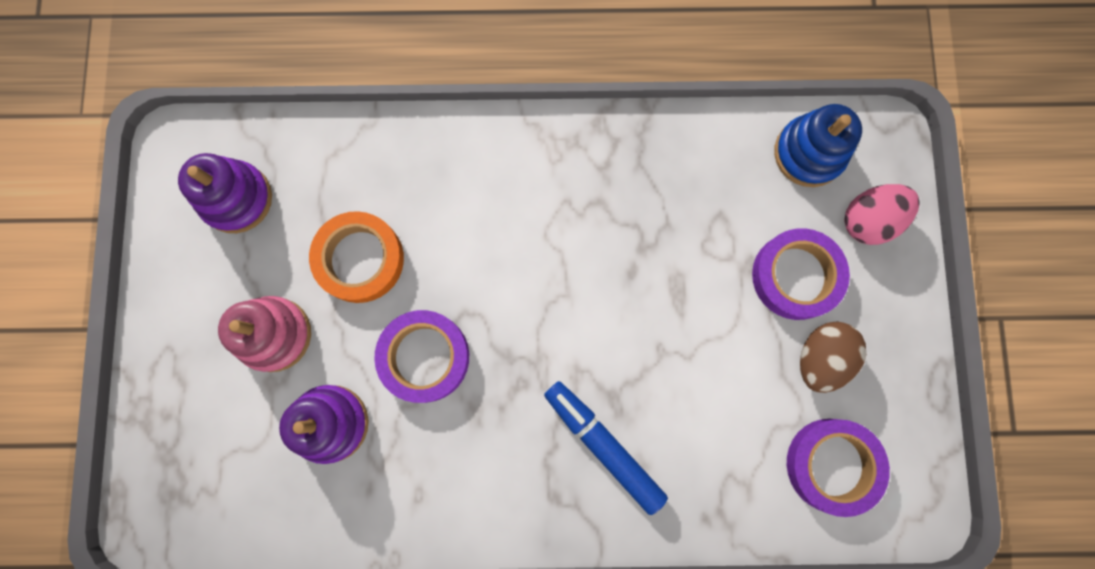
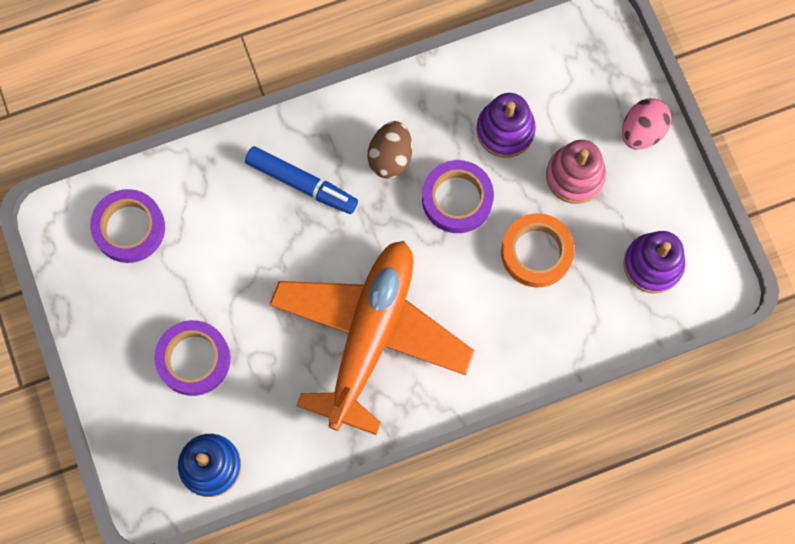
camera: 160 degrees right, 5 degrees down
brown egg [800,322,866,393] -> brown egg moved to [368,121,412,179]
pink egg [844,184,920,245] -> pink egg moved to [622,98,672,149]
none -> orange plane [269,241,475,435]

